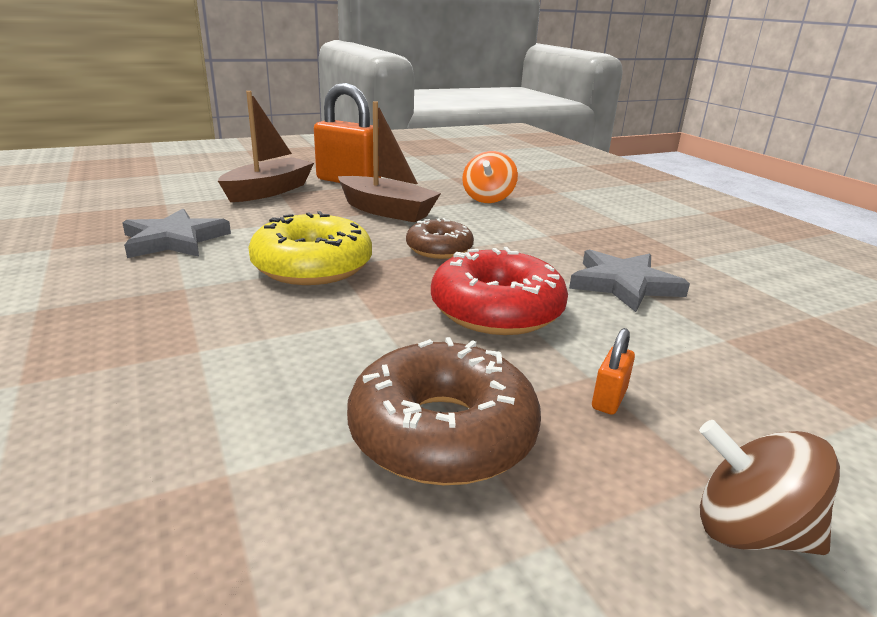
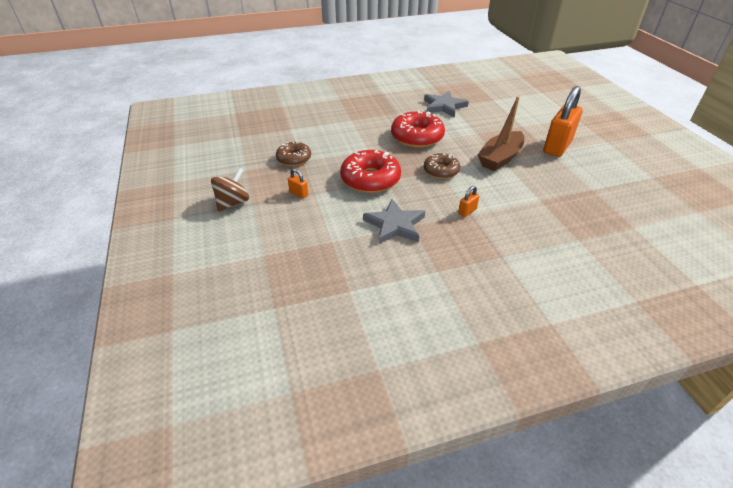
camera: 100 degrees right, 15 degrees up
brown boat [218,91,314,202] -> none
yellow donut [248,211,372,285] -> red donut [391,111,445,148]
brown donut [347,337,541,485] -> brown donut [276,141,311,166], size x0.62
orange spinning top [462,151,518,203] -> none
none -> orange padlock [458,186,479,217]

